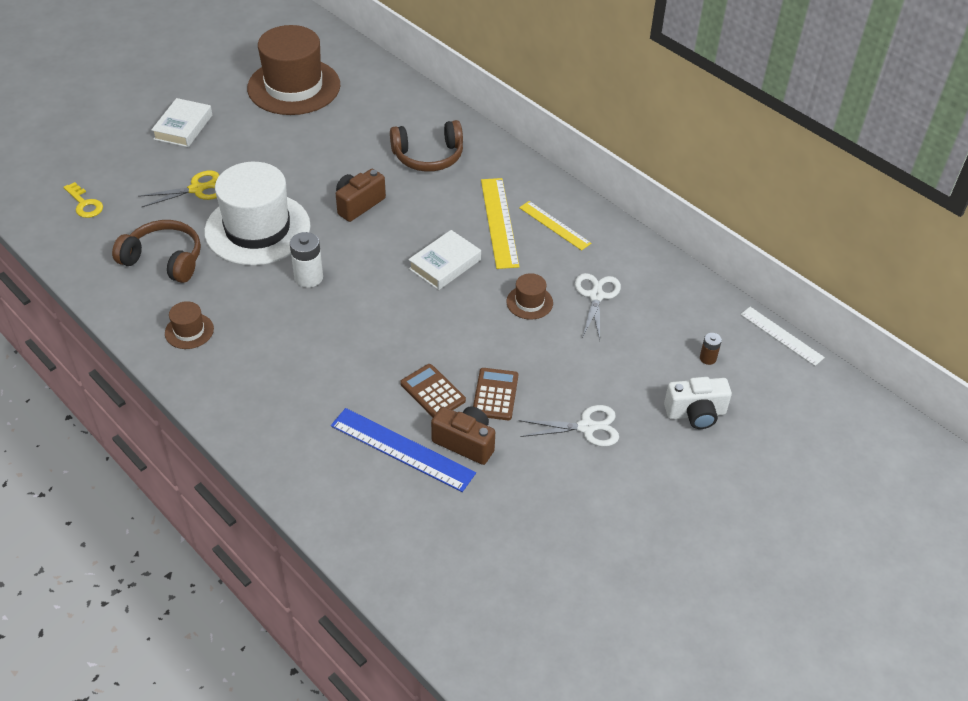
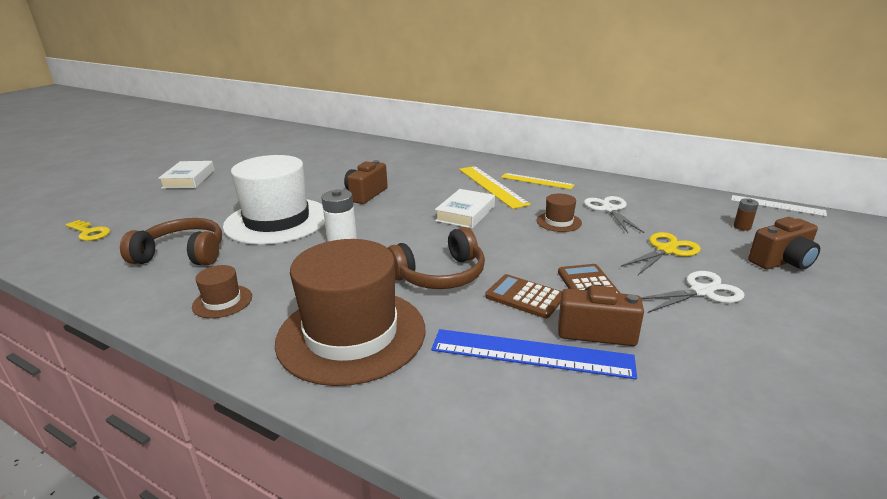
camera: 15 degrees left, 20 degrees down
yellow scissors [138,171,219,207] -> yellow scissors moved to [621,232,701,275]
brown hat [247,25,340,115] -> brown hat moved to [275,239,425,386]
brown headphones [390,120,463,172] -> brown headphones moved to [388,227,485,289]
white camera [664,377,732,429] -> brown camera [748,217,820,270]

